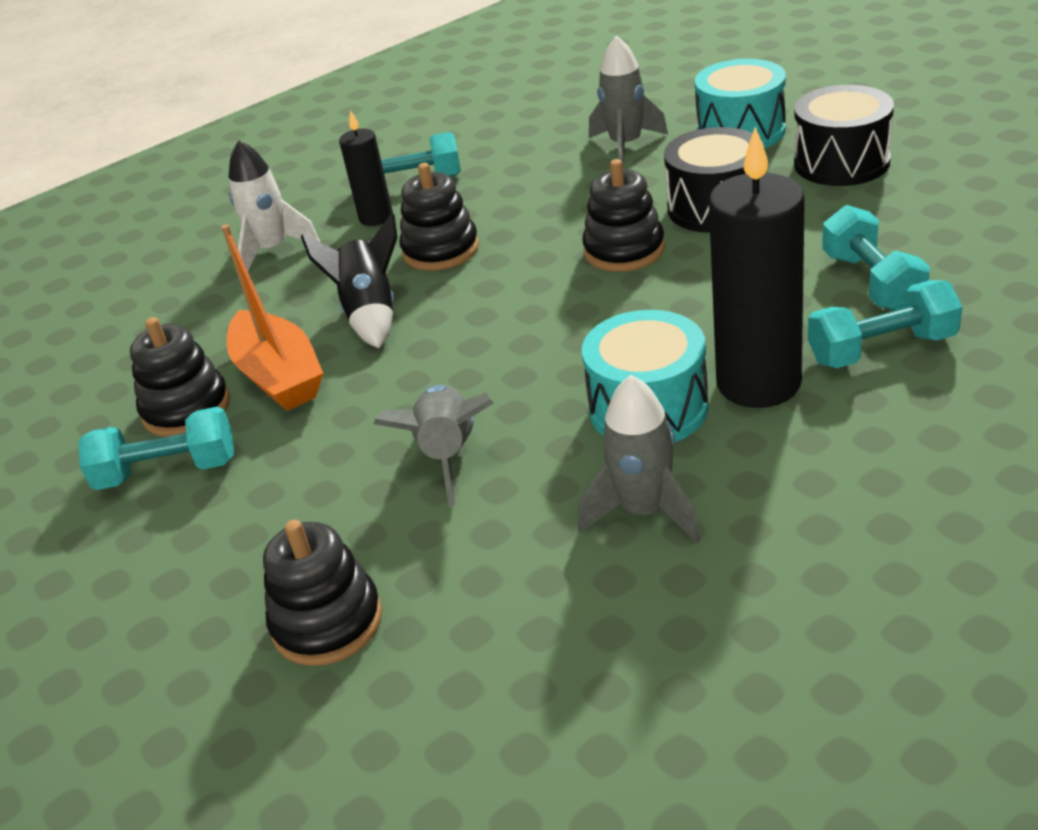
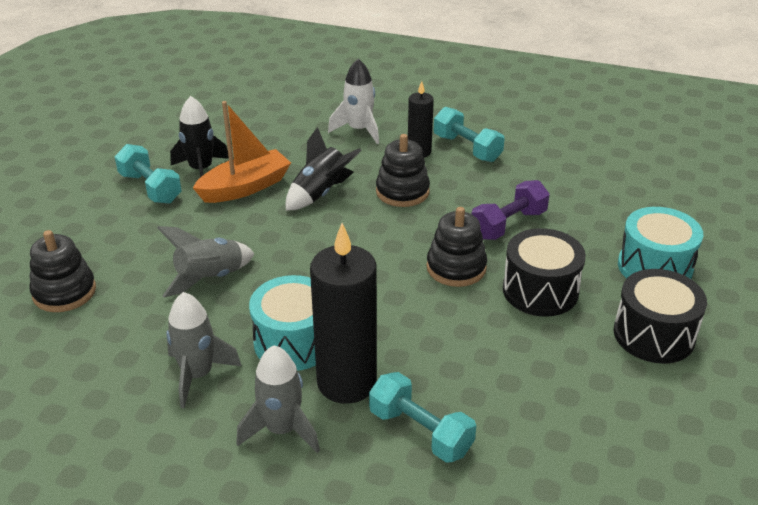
camera: 50 degrees right, 0 degrees up
black stacking toy [130,317,230,437] -> black rocket [170,96,229,177]
orange boat [222,224,323,411] -> orange boat turned 150 degrees counterclockwise [193,101,291,203]
grey rocket [589,36,668,166] -> grey rocket moved to [236,345,320,453]
turquoise dumbbell [822,205,930,311] -> none
none -> purple dumbbell [472,180,550,240]

